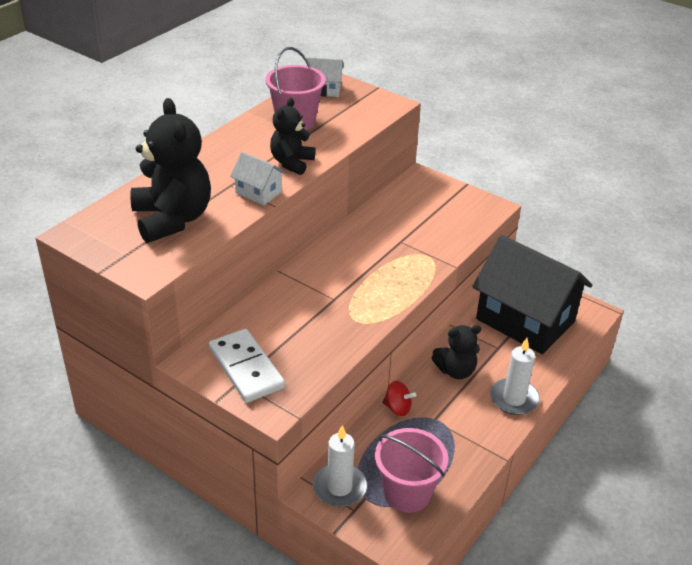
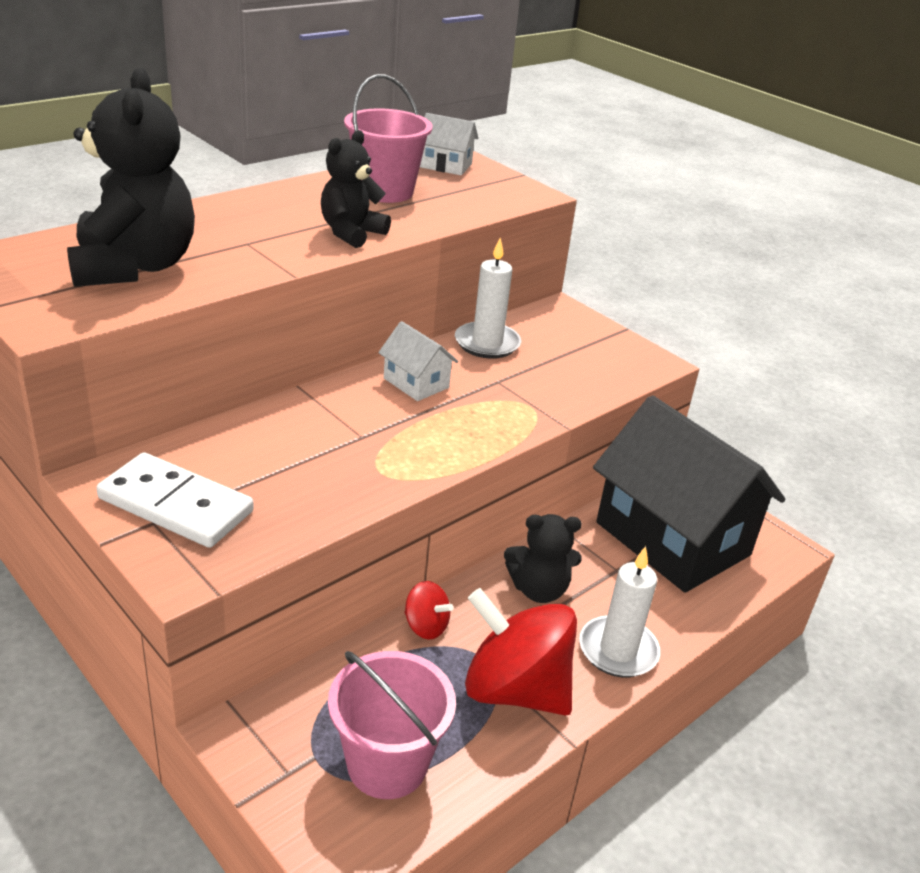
camera: 10 degrees right, 5 degrees down
white domino [209,329,285,403] -> white domino turned 45 degrees counterclockwise [96,452,254,548]
white house [230,152,286,205] -> white house moved to [378,321,458,401]
white candle [313,425,367,507] -> white candle moved to [455,238,521,359]
none -> red spinning top [465,588,577,716]

